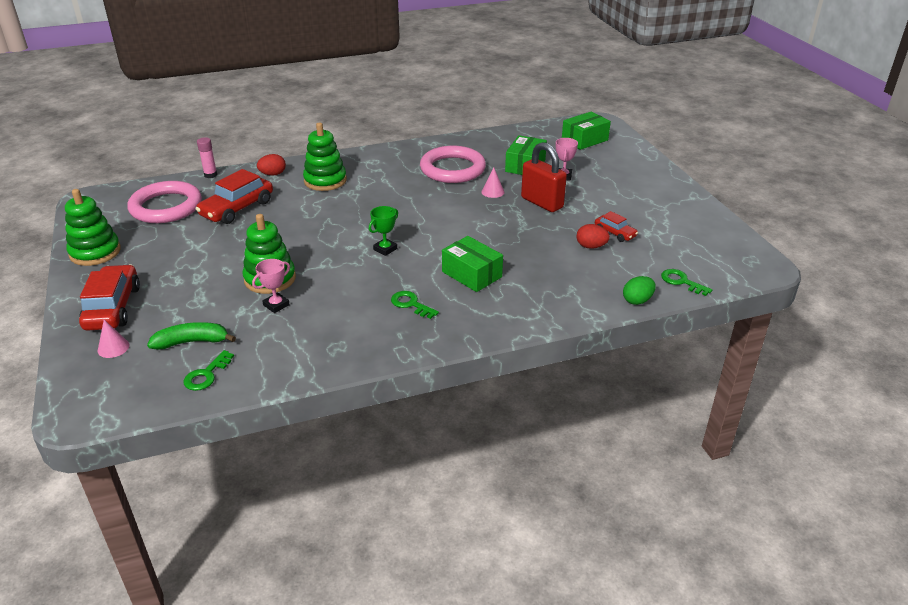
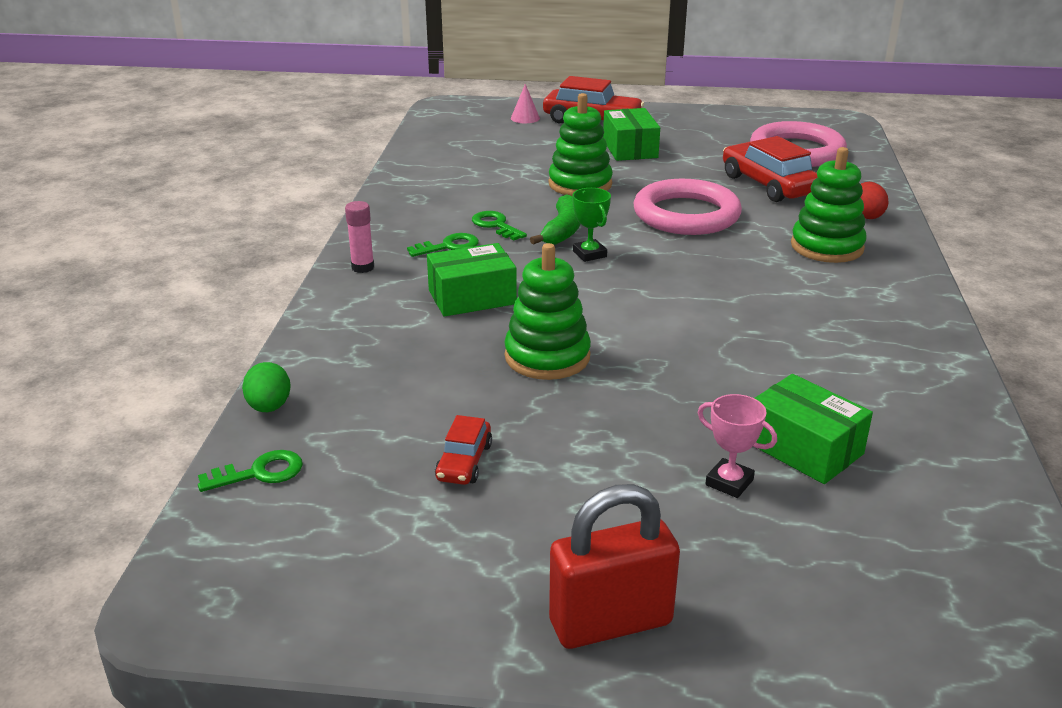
camera: 115 degrees right, 5 degrees down
green stacking toy [65,189,121,266] -> green stacking toy moved to [504,243,591,380]
green banana [147,322,236,350] -> green banana moved to [530,194,580,245]
green key [183,350,234,391] -> green key moved to [472,211,527,240]
pink glue stick [197,137,217,178] -> pink glue stick moved to [345,201,374,273]
pink trophy [252,259,290,313] -> none
pink ring [420,146,486,183] -> pink ring moved to [634,179,742,235]
pink cone [481,167,505,198] -> none
red padlock [521,142,567,212] -> red padlock moved to [549,484,680,649]
green box [562,111,611,150] -> green box moved to [603,108,660,161]
red egg [577,224,610,249] -> none
red car [595,211,638,242] -> red car turned 60 degrees counterclockwise [435,415,492,485]

